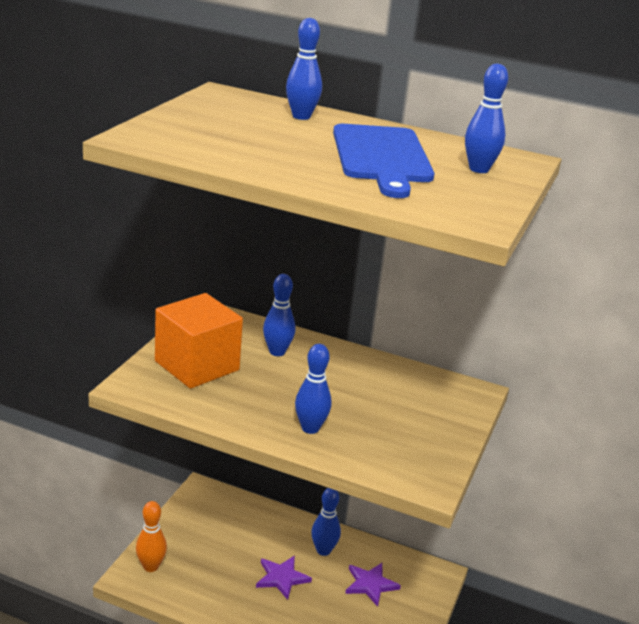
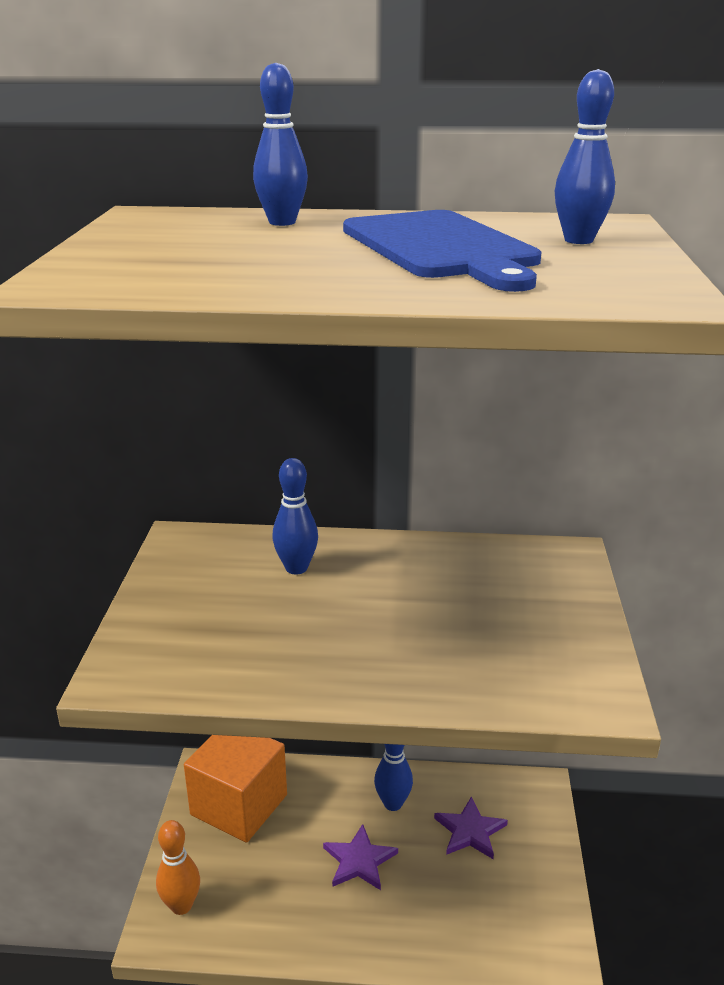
camera: 15 degrees left, 0 degrees up
orange cube [155,293,243,389] -> orange cube moved to [184,735,287,843]
blue bowling pin [295,344,331,434] -> none

